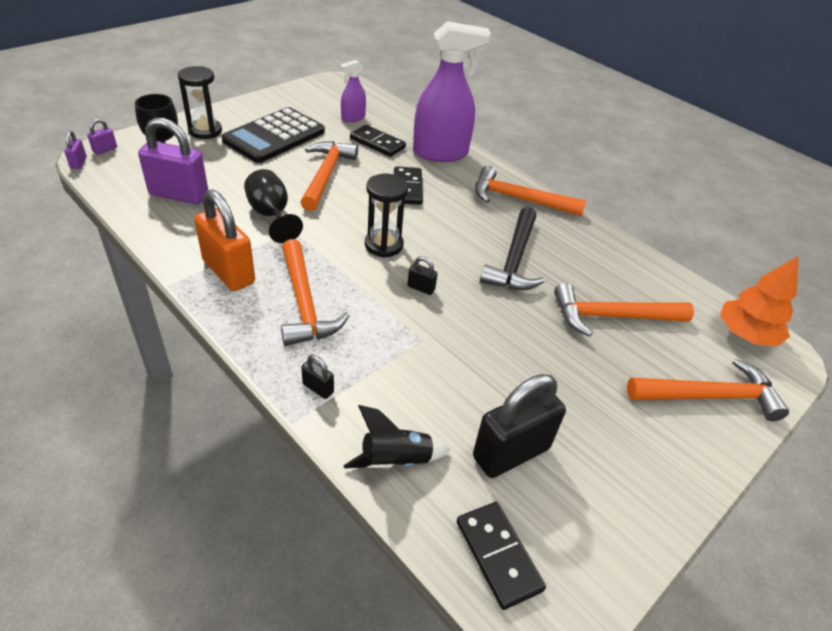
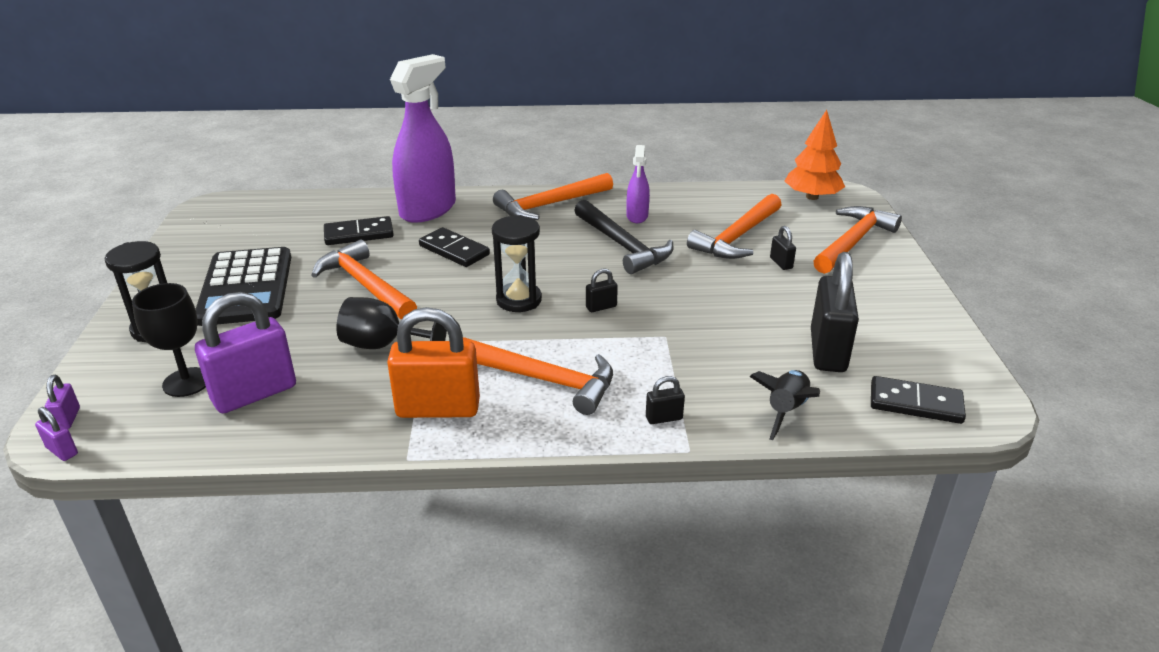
camera: 45 degrees left, 10 degrees down
purple spray bottle [340,60,366,122] -> purple spray bottle moved to [627,145,650,223]
none -> black padlock [770,226,796,270]

